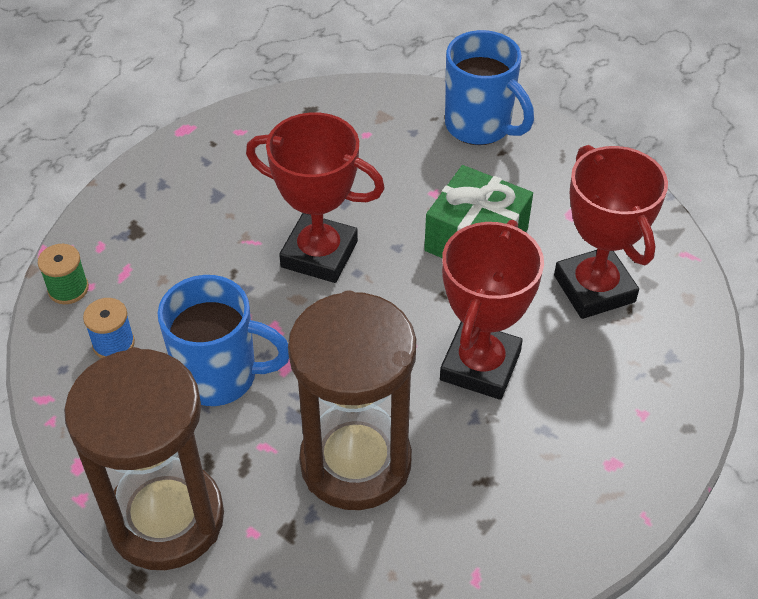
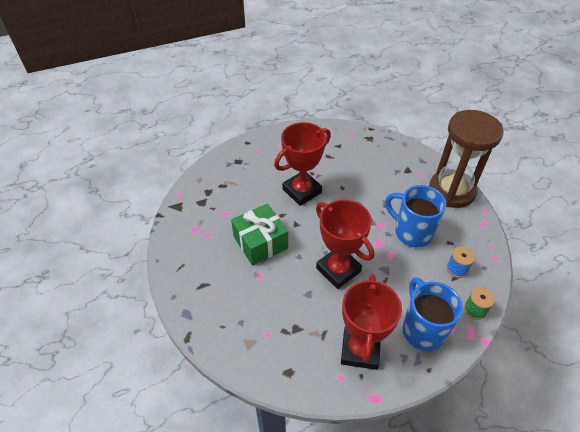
camera: 150 degrees left, 0 degrees up
brown hourglass [288,290,416,510] -> none
blue mug [445,30,534,145] -> blue mug moved to [403,277,463,351]
red trophy [554,145,668,319] -> red trophy moved to [341,274,402,370]

